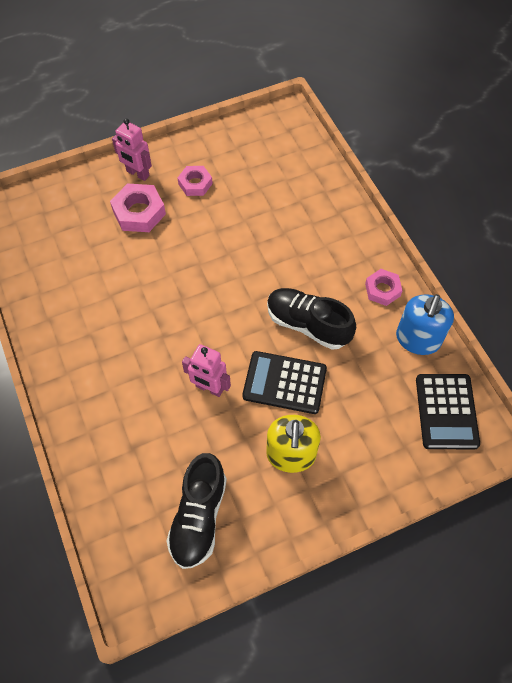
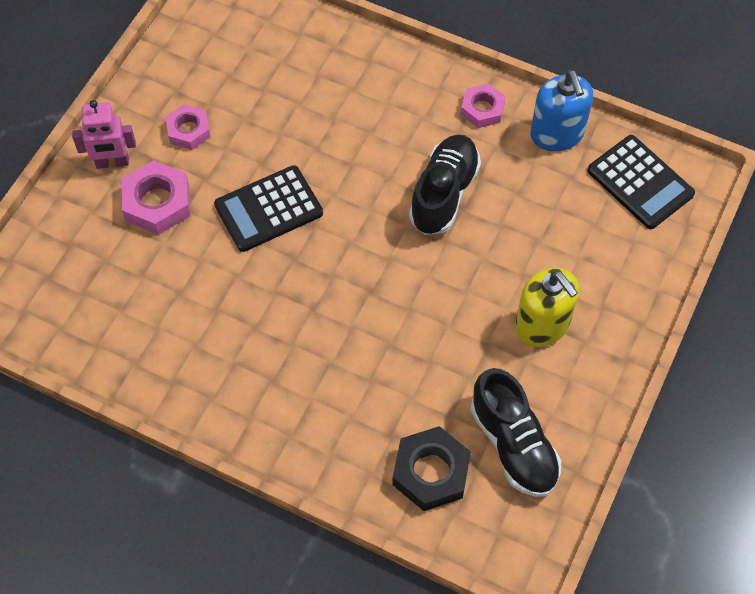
camera: 40 degrees left, 0 degrees up
pink robot [182,344,231,397] -> none
black calculator [242,351,327,414] -> black calculator moved to [214,165,323,252]
black shoe [267,288,356,350] -> black shoe turned 120 degrees clockwise [409,134,481,235]
none -> black nut [392,426,471,511]

